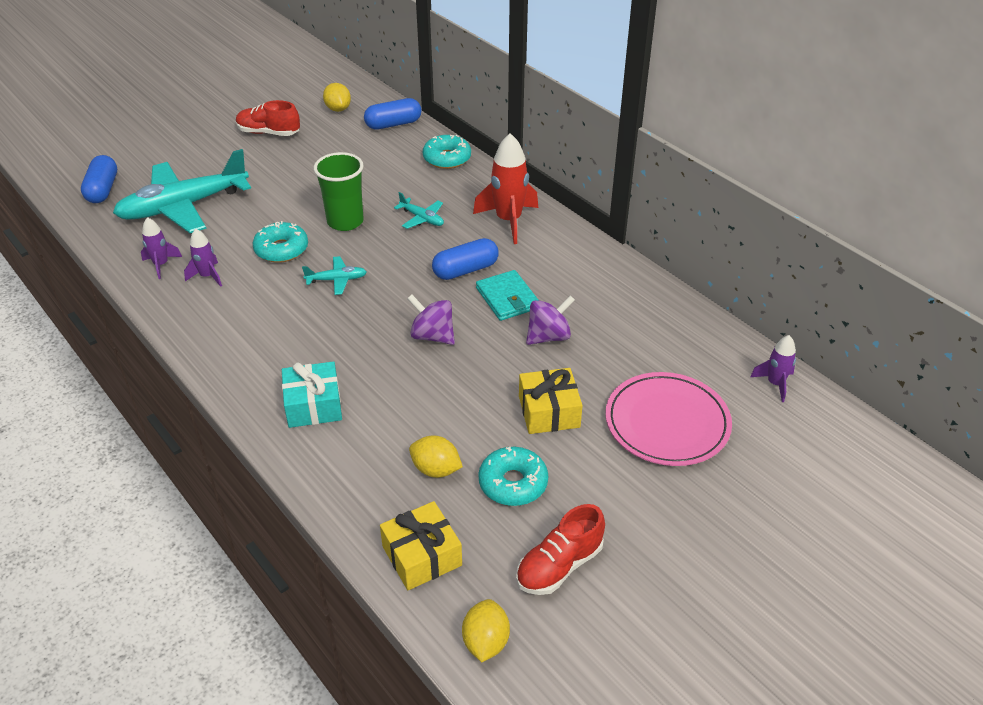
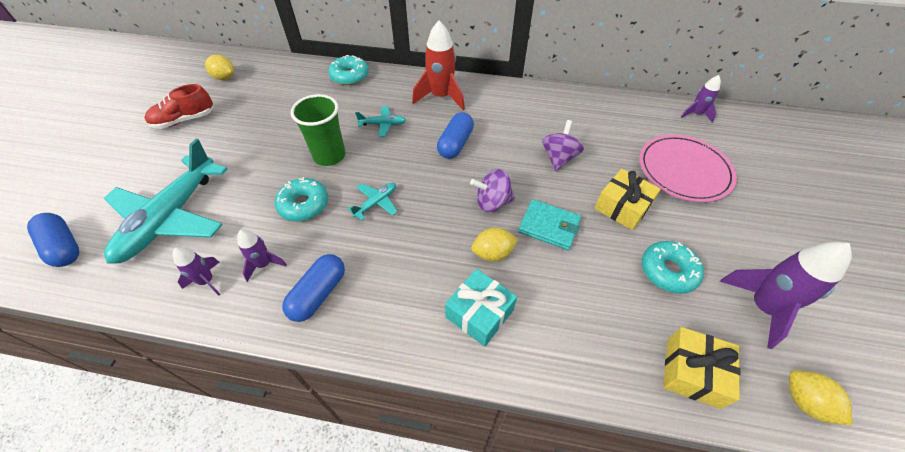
camera: 40 degrees left, 10 degrees up
blue capsule [364,98,422,130] -> blue capsule moved to [282,254,345,322]
yellow lemon [409,436,463,478] -> yellow lemon moved to [471,227,518,261]
turquoise wallet [476,270,538,321] -> turquoise wallet moved to [518,199,581,250]
red shoe [516,504,605,595] -> purple rocket [720,242,852,349]

